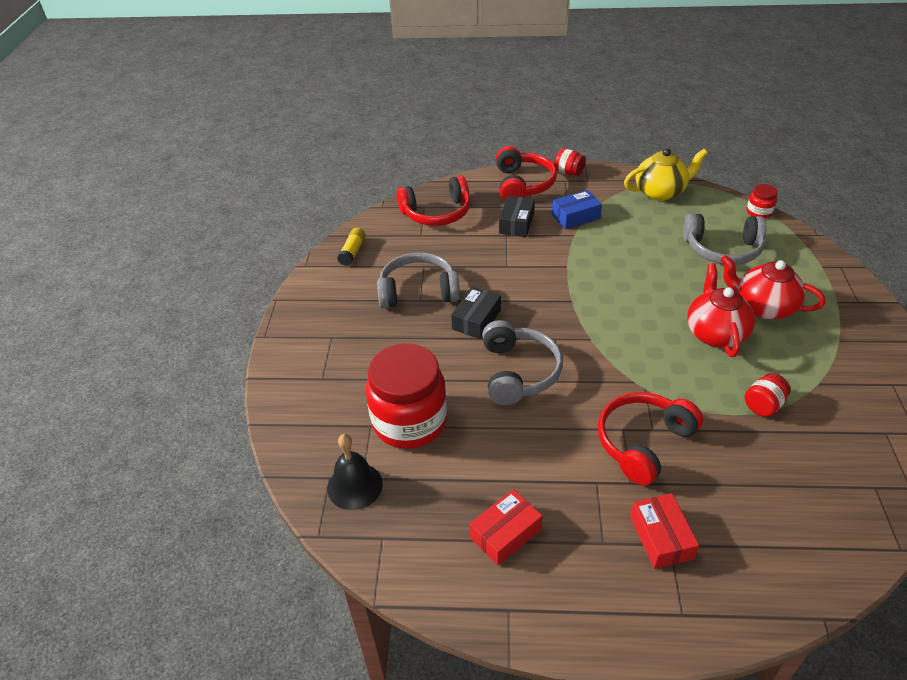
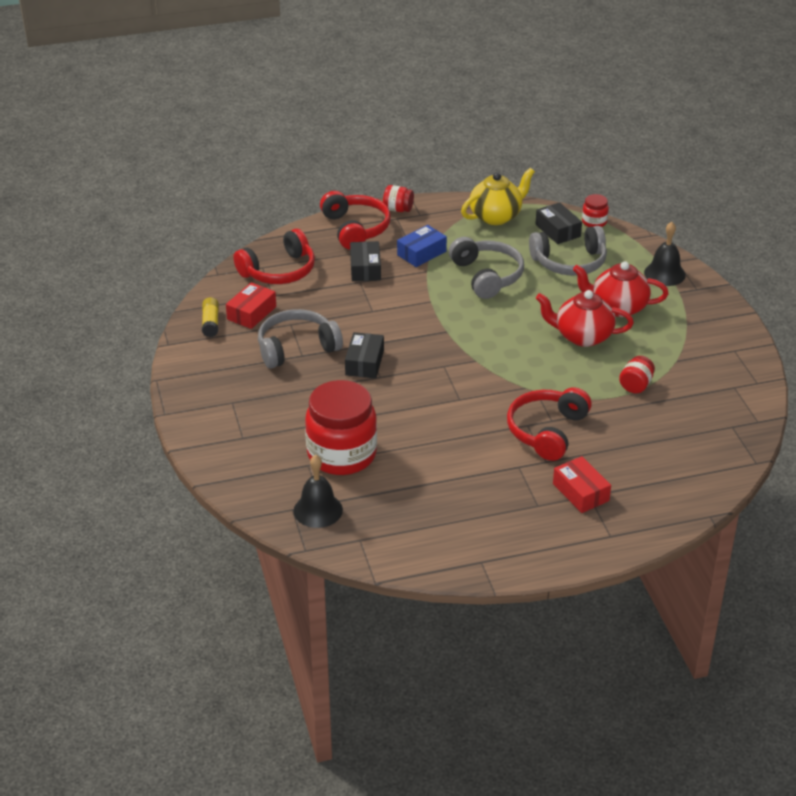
camera: 20 degrees left, 5 degrees down
red box [469,489,543,566] -> red box moved to [226,282,276,329]
grey headphones [482,320,563,405] -> grey headphones moved to [449,237,524,299]
red teapot [687,263,755,357] -> red teapot turned 60 degrees counterclockwise [536,290,634,347]
none -> black box [535,202,582,244]
none -> black bell [644,222,686,286]

